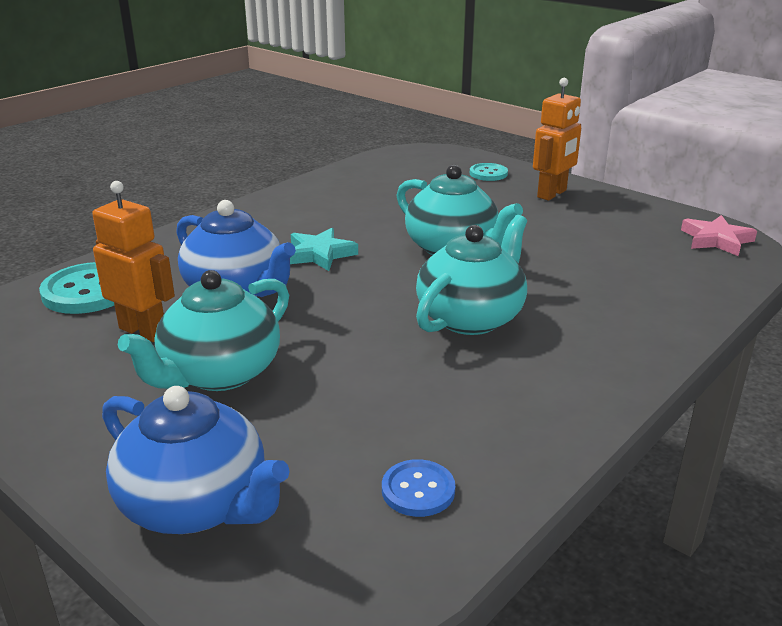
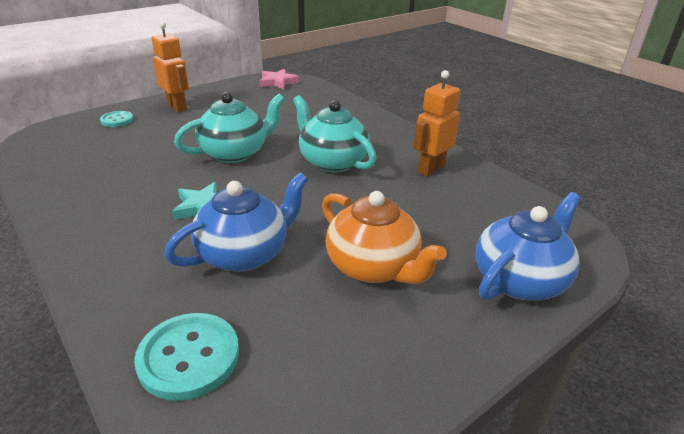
camera: 80 degrees left, 5 degrees up
orange robot [92,181,175,342] -> orange robot moved to [413,70,460,177]
turquoise teapot [118,270,289,391] -> orange teapot [322,191,447,284]
blue button [382,459,455,517] -> none

